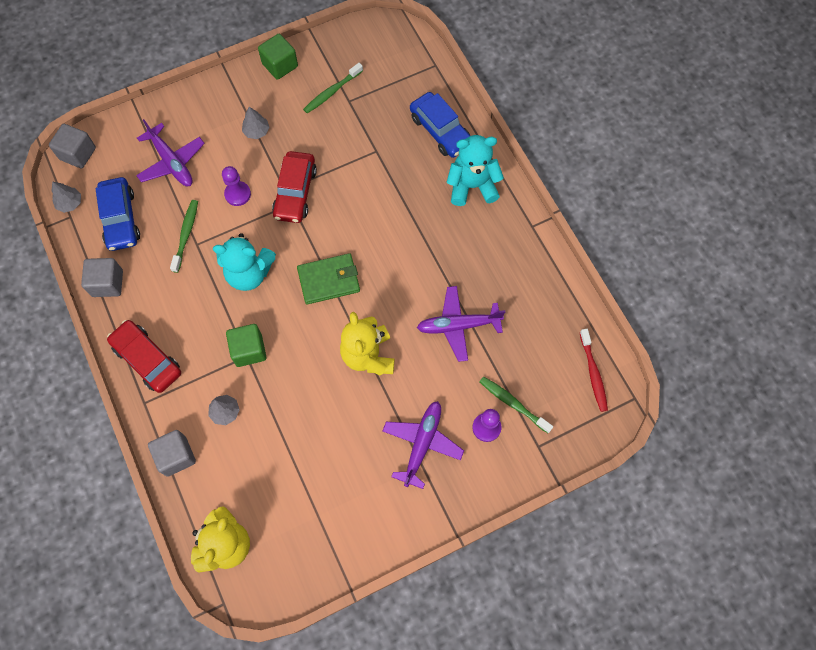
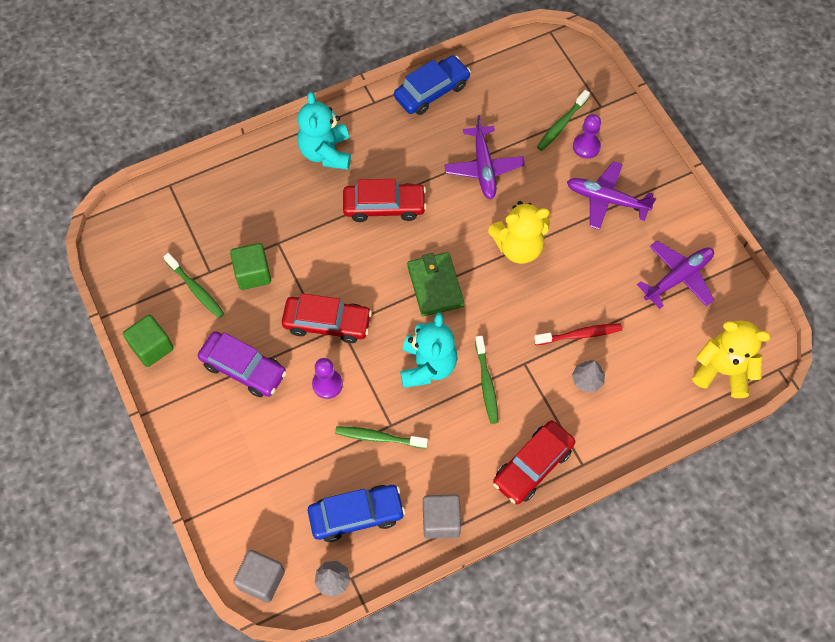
camera: 90 degrees left, 5 degrees down
purple plane [136,119,205,186] -> purple plane moved to [637,241,714,309]
grey cube [148,430,196,477] -> none
green cube [226,324,266,367] -> green cube moved to [230,243,271,290]
grey tree [242,107,270,139] -> purple car [198,331,287,397]
blue car [410,92,470,158] -> blue car moved to [394,55,471,115]
red toothbrush [580,329,608,412] -> red toothbrush moved to [534,323,622,345]
none -> red car [343,179,427,222]
none -> green toothbrush [475,336,498,424]

